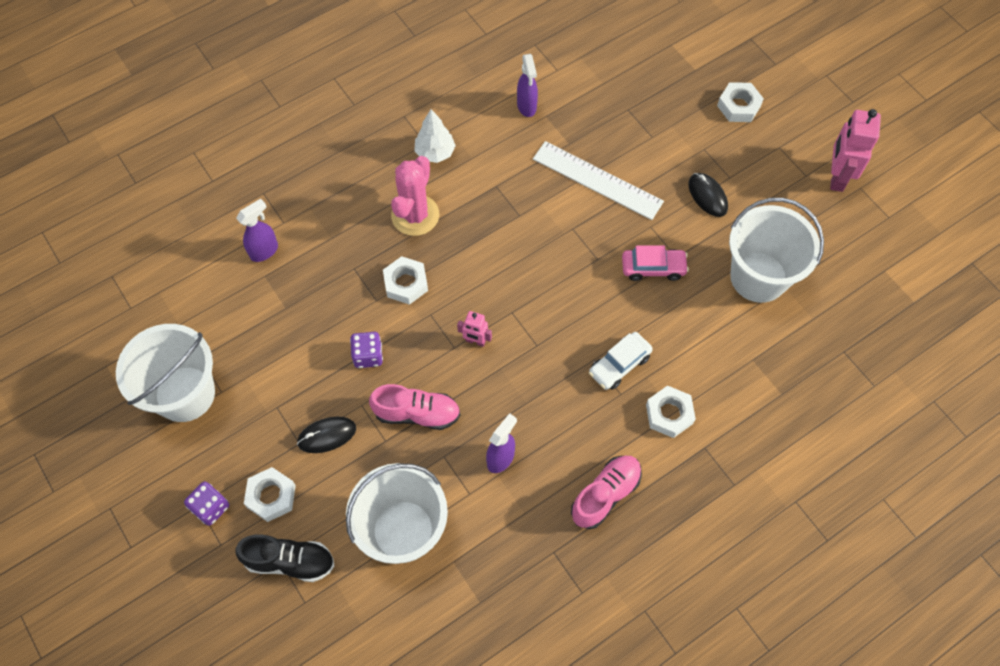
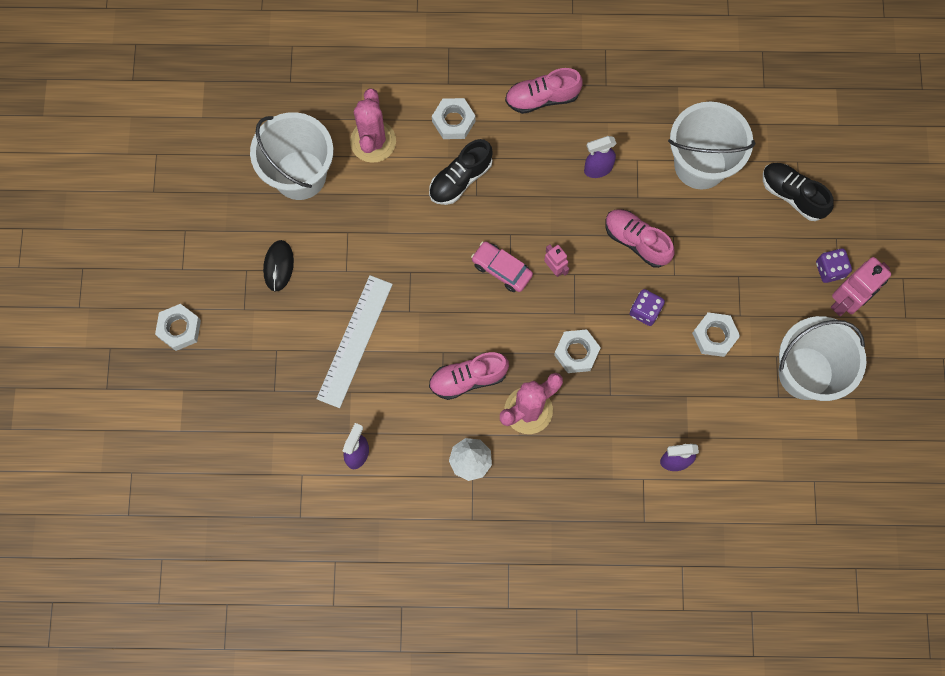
camera: 145 degrees left, 10 degrees up
white nut [244,467,296,522] -> white nut moved to [692,312,740,357]
black mouse [297,417,356,453] -> none
white ruler [533,141,664,220] -> white ruler turned 45 degrees clockwise [316,275,393,408]
white car [589,332,653,390] -> black shoe [429,139,493,205]
pink car [622,245,689,281] -> pink car moved to [471,241,533,292]
pink robot [830,109,881,192] -> pink robot moved to [831,257,891,316]
none -> pink cactus [350,89,396,163]
none -> pink shoe [429,352,509,400]

